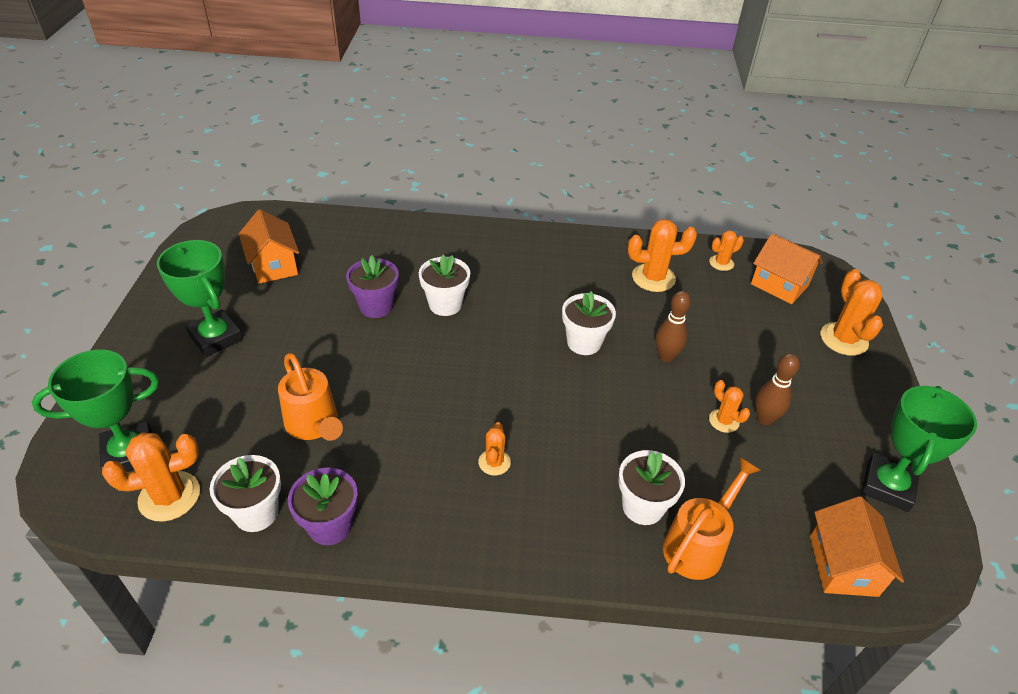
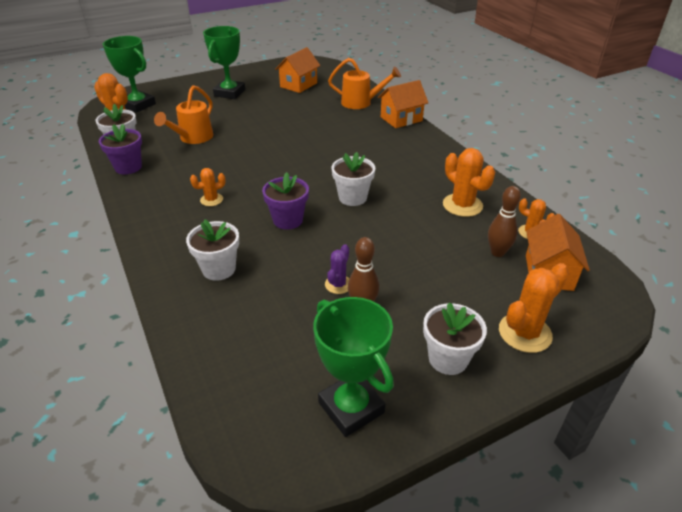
camera: 60 degrees right, 5 degrees down
purple flower pot [346,255,399,318] -> purple flower pot moved to [262,172,309,230]
white flower pot [419,255,470,316] -> white flower pot moved to [423,302,487,375]
brown bowling pin [656,291,691,362] -> brown bowling pin moved to [488,186,521,257]
orange watering can [663,457,761,580] -> orange watering can moved to [328,58,401,109]
orange cactus [709,380,750,433] -> purple cactus [325,244,350,294]
orange house [810,496,904,597] -> orange house moved to [378,80,429,128]
green trophy [861,386,977,512] -> green trophy turned 60 degrees clockwise [313,297,394,437]

